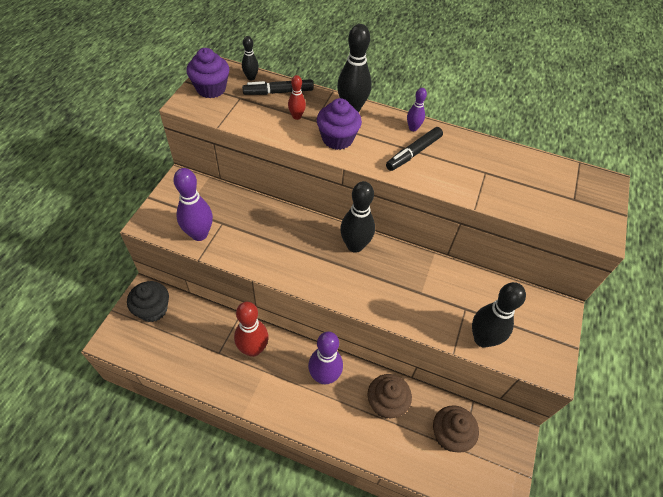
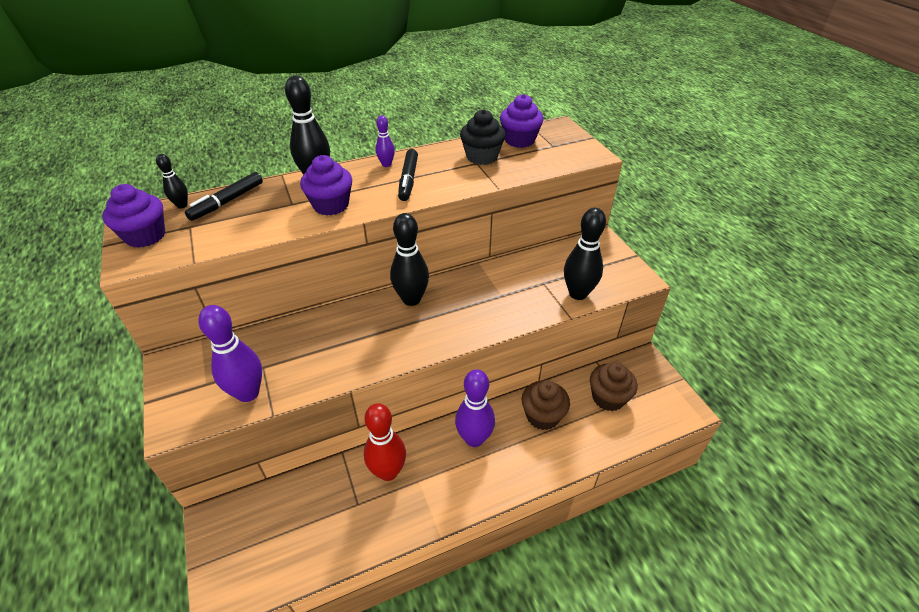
camera: 40 degrees left, 10 degrees down
black cupcake [127,281,169,322] -> black cupcake moved to [460,109,506,165]
red bowling pin [288,75,306,120] -> none
none -> purple cupcake [500,94,544,148]

